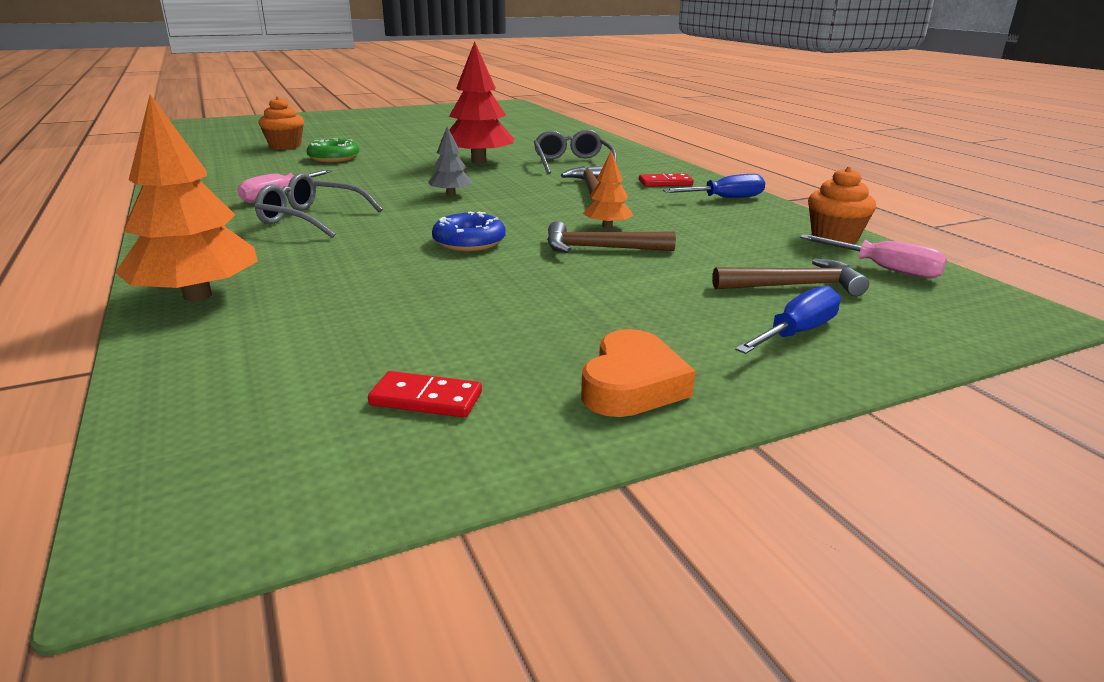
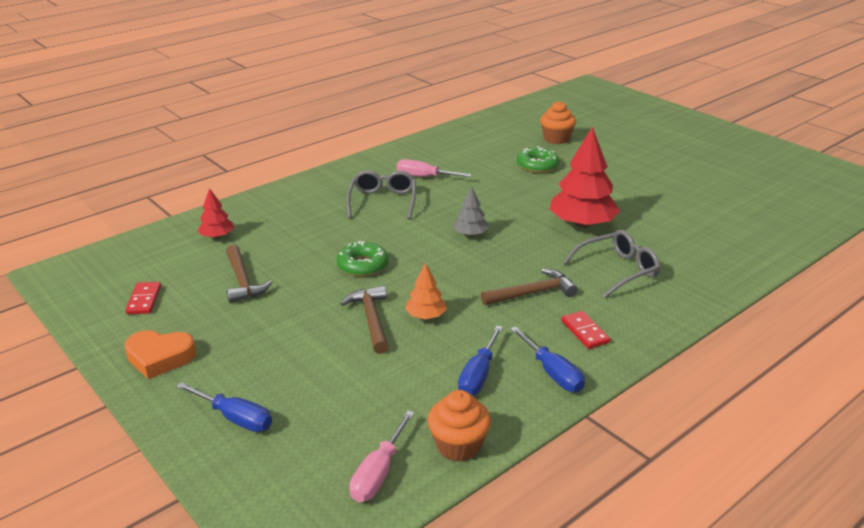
camera: 75 degrees right, 5 degrees up
orange tree [115,94,258,301] -> none
blue donut [432,212,506,251] -> green donut [336,241,389,277]
brown hammer [712,258,869,296] -> brown hammer moved to [226,245,272,303]
none -> red tree [197,188,234,238]
none -> blue screwdriver [458,326,503,396]

